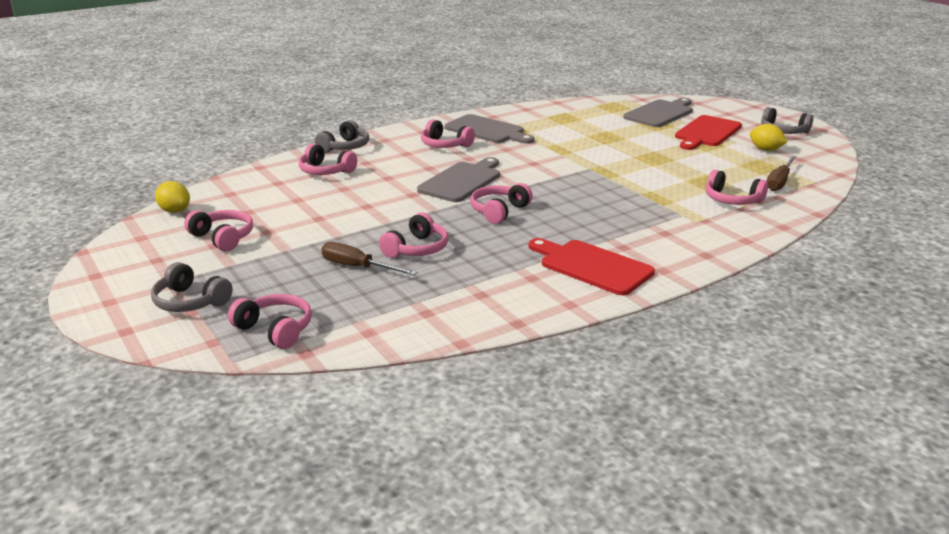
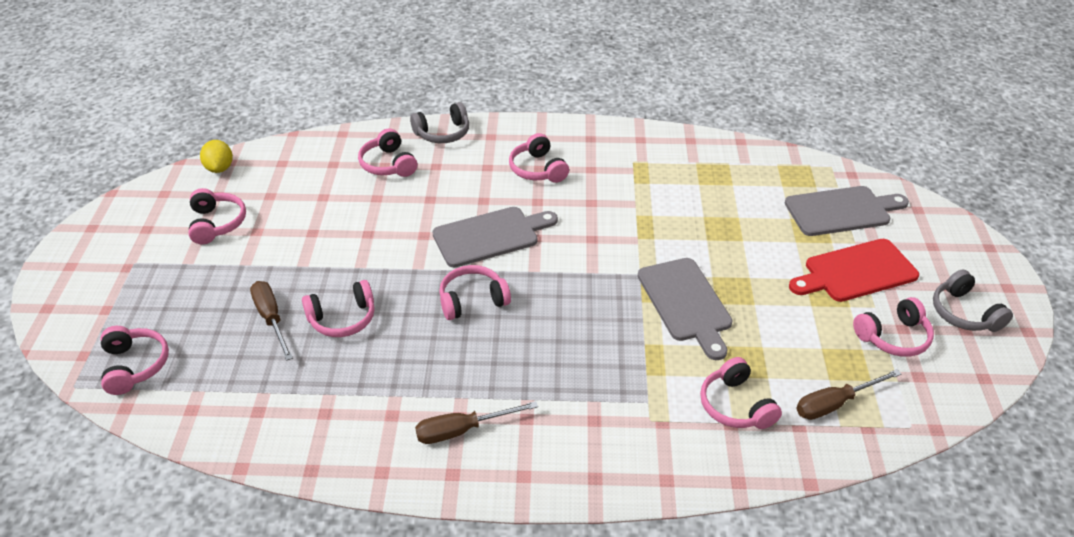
camera: 35 degrees right, 15 degrees up
grey headphones [151,262,233,312] -> none
grey cutting board [445,114,535,144] -> grey cutting board moved to [638,258,733,360]
red cutting board [529,238,655,295] -> brown screwdriver [415,401,538,444]
yellow lemon [750,124,787,151] -> pink headphones [853,297,934,357]

